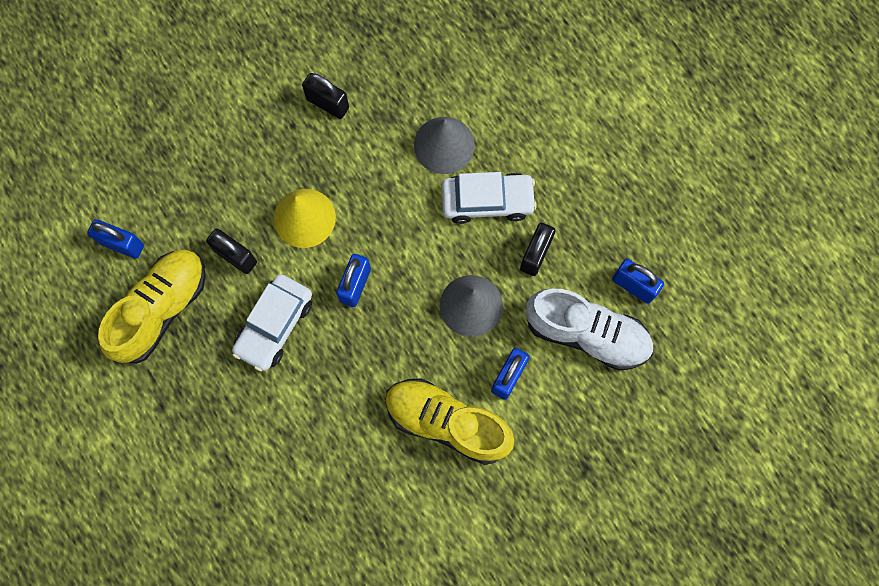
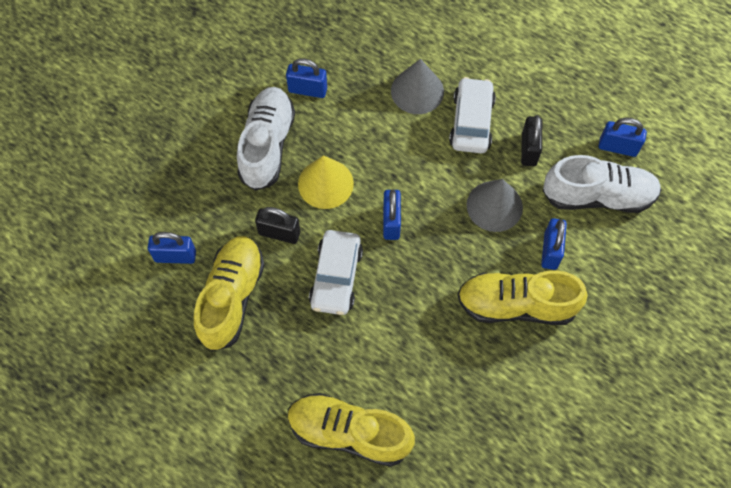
camera: 20 degrees left, 10 degrees down
black padlock [302,73,349,119] -> blue padlock [286,58,327,98]
white car [442,172,537,224] -> white car turned 60 degrees counterclockwise [449,77,496,153]
none -> white shoe [237,87,295,191]
none -> yellow shoe [288,393,415,467]

